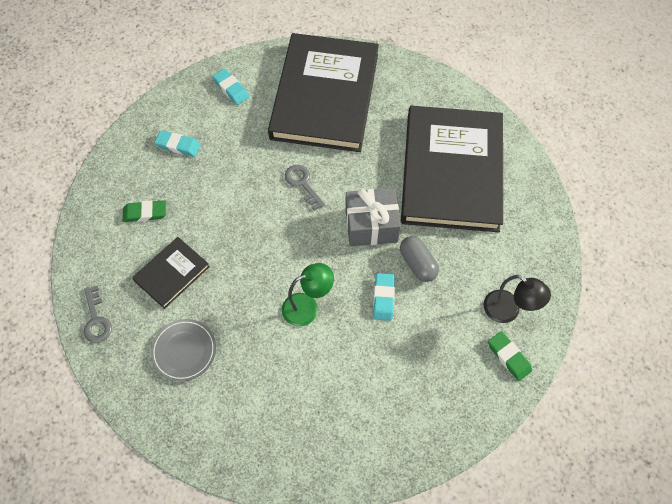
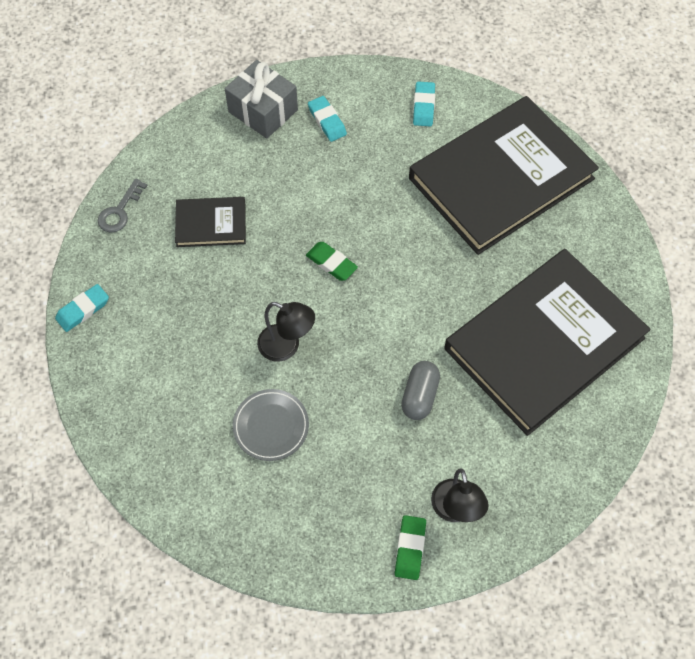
camera: 45 degrees right, 0 degrees up
green eraser [123,200,166,222] -> green eraser moved to [306,242,358,281]
grey plate [151,319,216,382] -> grey plate moved to [233,389,309,461]
green lamp [282,263,334,326] -> black lamp [257,302,315,362]
grey key [285,165,325,211] -> none
grey gift [345,188,401,246] -> grey gift moved to [225,60,298,139]
turquoise eraser [373,273,395,321] -> turquoise eraser moved to [55,284,109,332]

